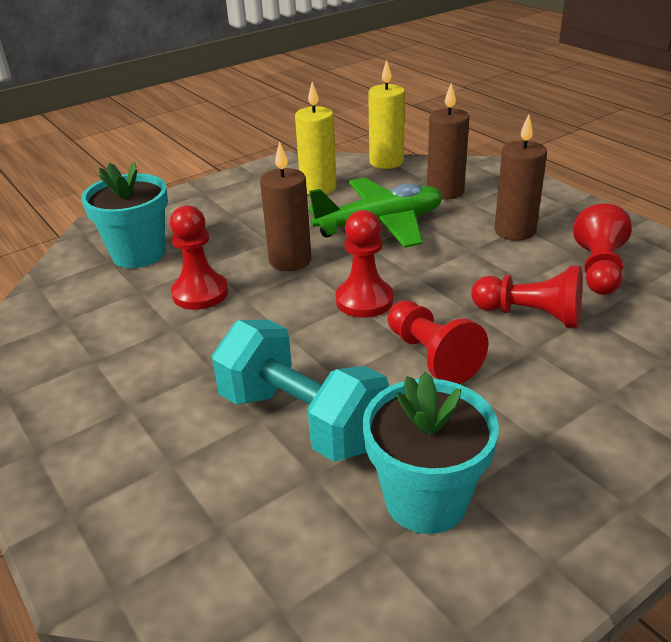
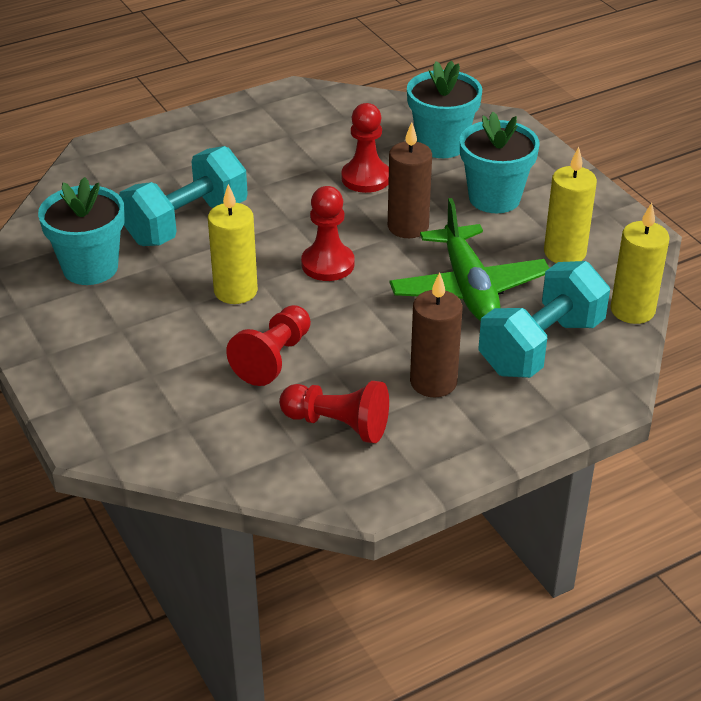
camera: 95 degrees right, 5 degrees up
red pawn [388,300,488,384] -> yellow candle [208,184,258,304]
brown candle [427,83,469,200] -> turquoise dumbbell [478,261,610,378]
none -> turquoise flower pot [460,112,539,213]

